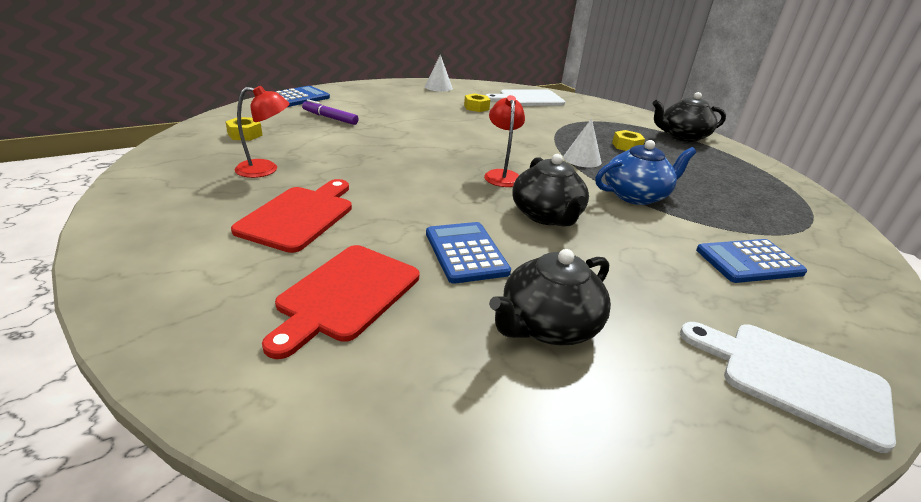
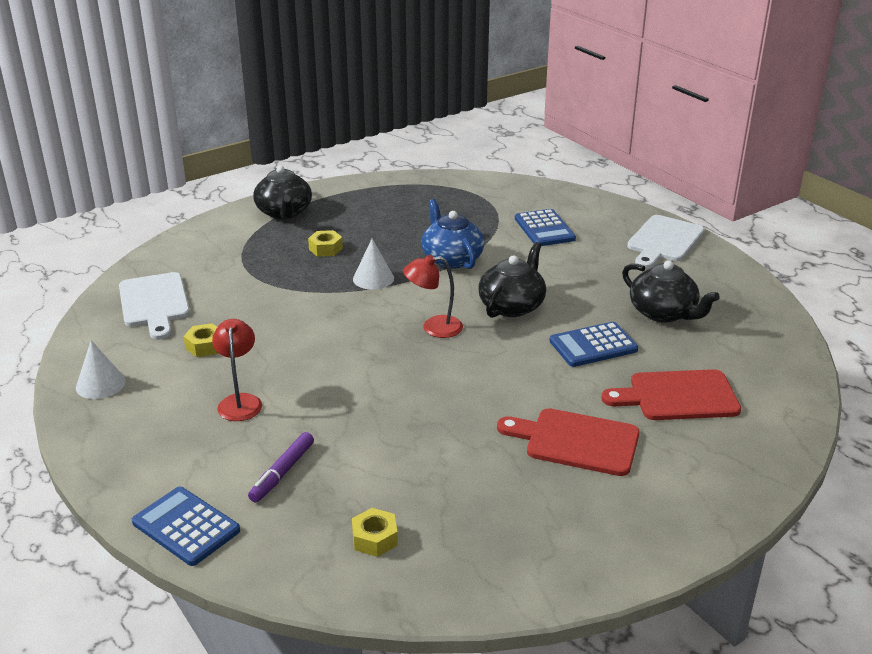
camera: 90 degrees left, 0 degrees up
red lamp [235,86,290,178] -> red lamp moved to [212,319,262,421]
red cutting board [262,245,419,359] -> red cutting board turned 150 degrees clockwise [602,369,741,420]
black teapot [512,154,589,226] -> black teapot turned 45 degrees counterclockwise [478,242,546,318]

